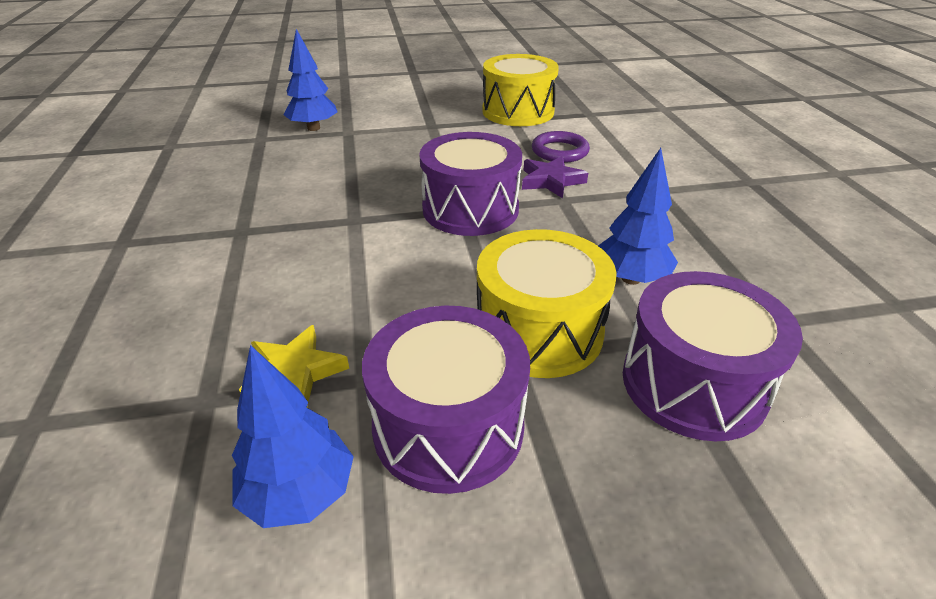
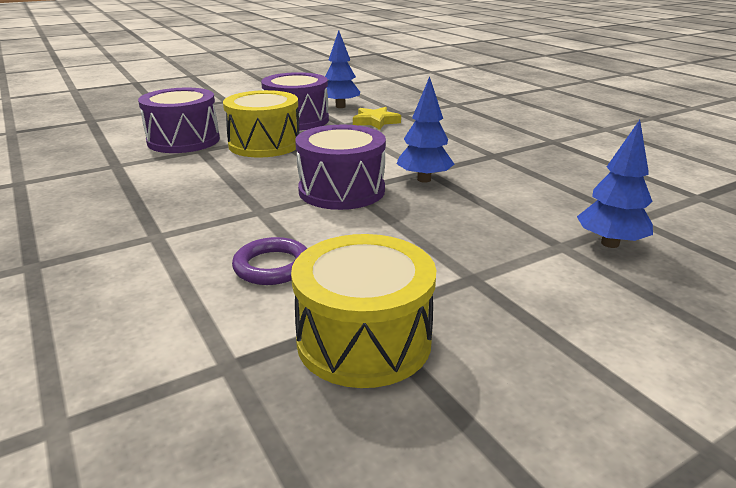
camera: 160 degrees right, 10 degrees down
purple star [522,156,588,198] -> none
blue tree [598,148,678,285] -> blue tree moved to [396,76,454,183]

